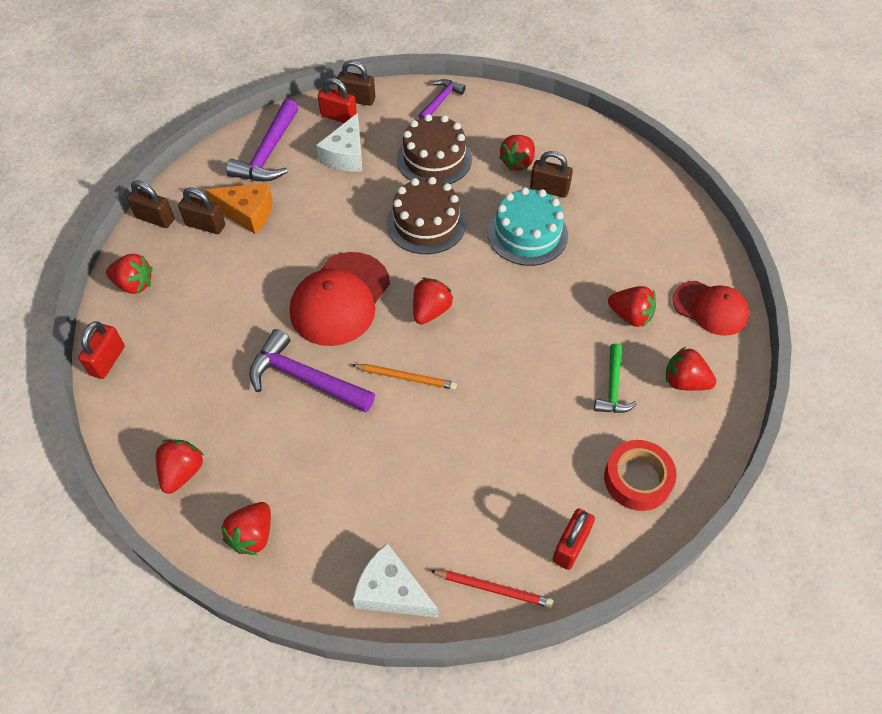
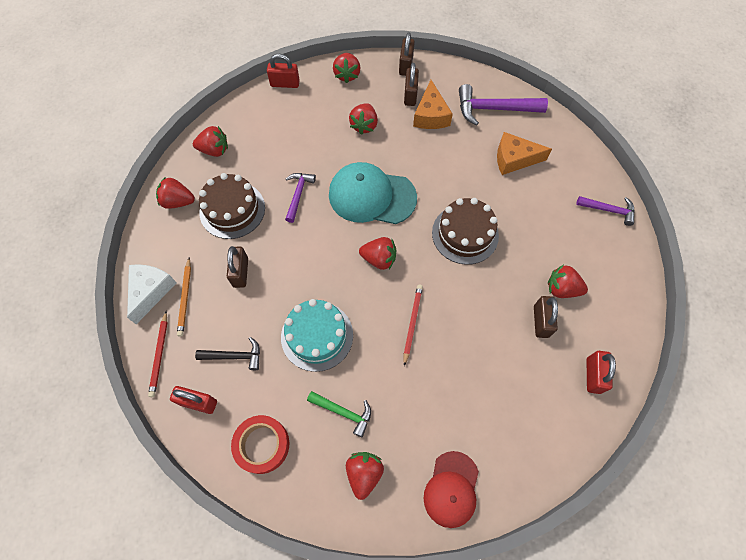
camera: 75 degrees right, 10 degrees up
purple hammer [249,329,375,412] -> purple hammer [285,173,316,223], size x0.60
red cap [290,252,390,346] -> turquoise cap [329,162,417,224]
white cheese [316,113,363,172] -> orange cheese [497,132,552,175]
red padlock [318,78,357,123] -> red padlock moved to [587,351,616,394]
brown padlock [337,60,375,106] -> brown padlock moved to [227,246,248,288]
orange pencil [352,364,457,390] -> orange pencil moved to [177,258,191,337]
brown cake [397,114,472,184] -> brown cake moved to [199,173,265,239]
turquoise cake [487,187,568,266] -> turquoise cake moved to [281,299,353,372]
green hammer [594,343,637,413] -> green hammer turned 150 degrees counterclockwise [307,391,371,437]
red strawberry [608,286,656,327] -> red strawberry moved to [349,103,378,135]
none -> black hammer [195,337,260,370]
none -> red pencil [404,285,423,366]

